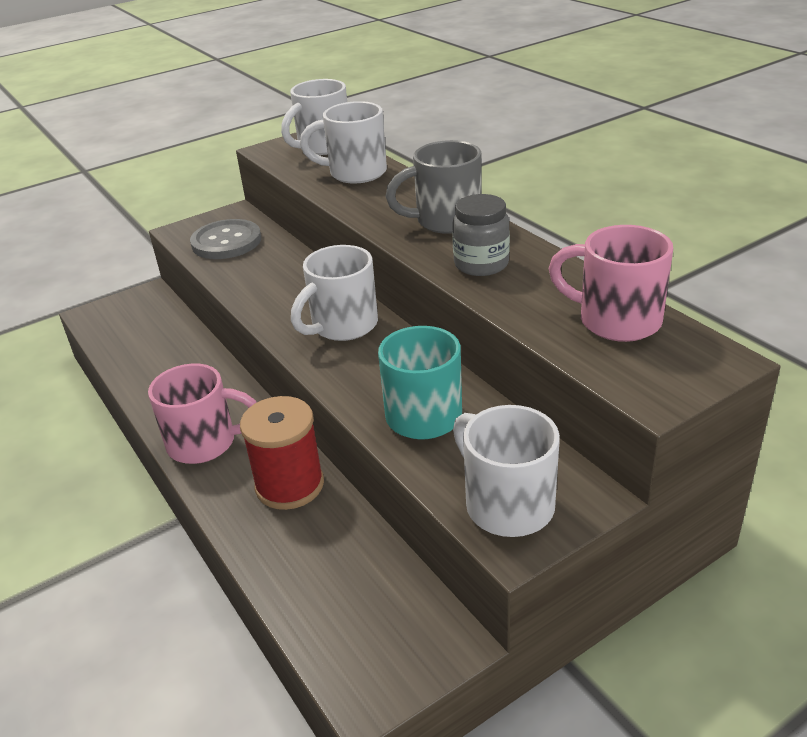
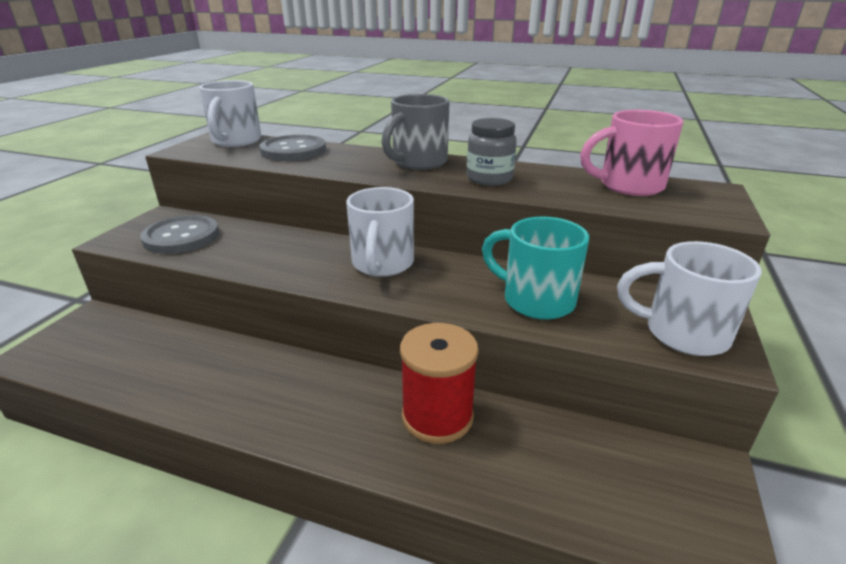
camera: 40 degrees left, 5 degrees down
pink mug [148,364,257,464] -> none
white mug [300,101,387,184] -> grey button [259,135,326,161]

